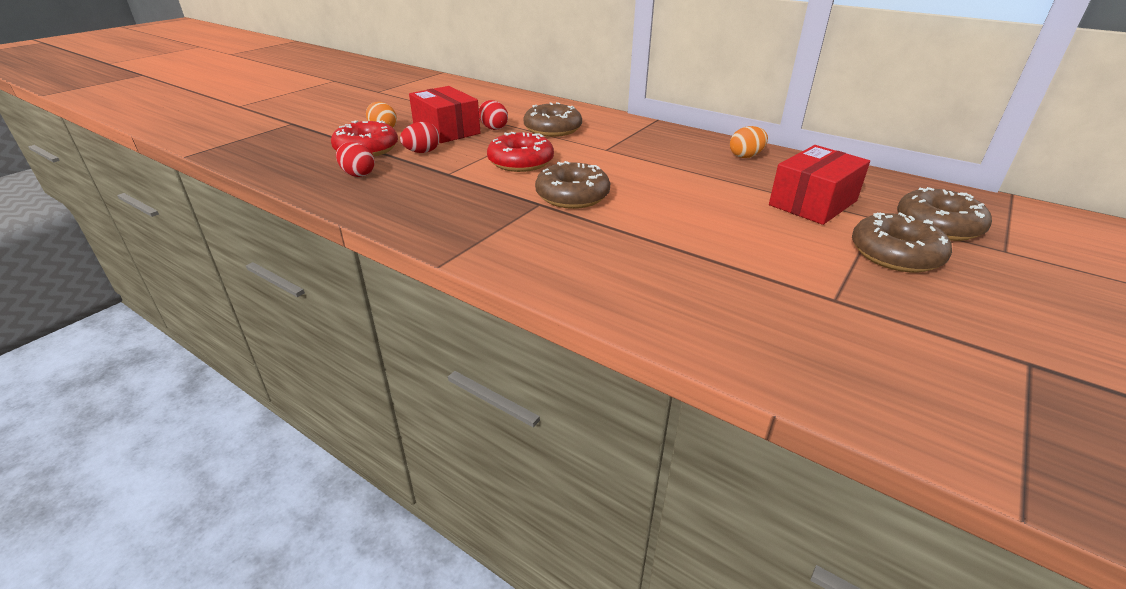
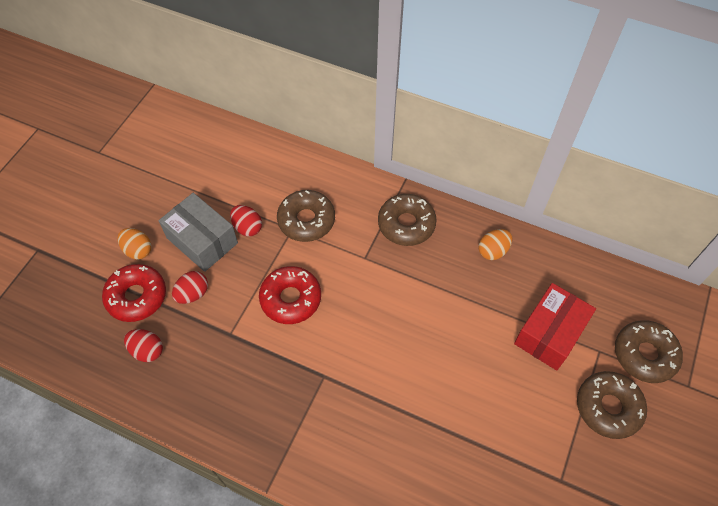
camera: 10 degrees left, 25 degrees up
red box [409,86,481,143] -> grey box [158,193,238,272]
brown donut [535,161,610,209] -> brown donut moved to [378,194,437,246]

